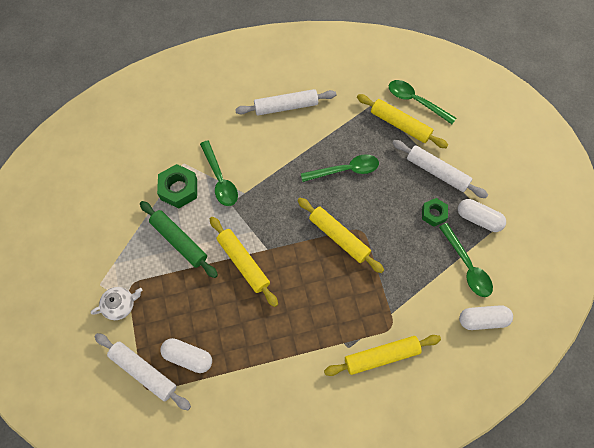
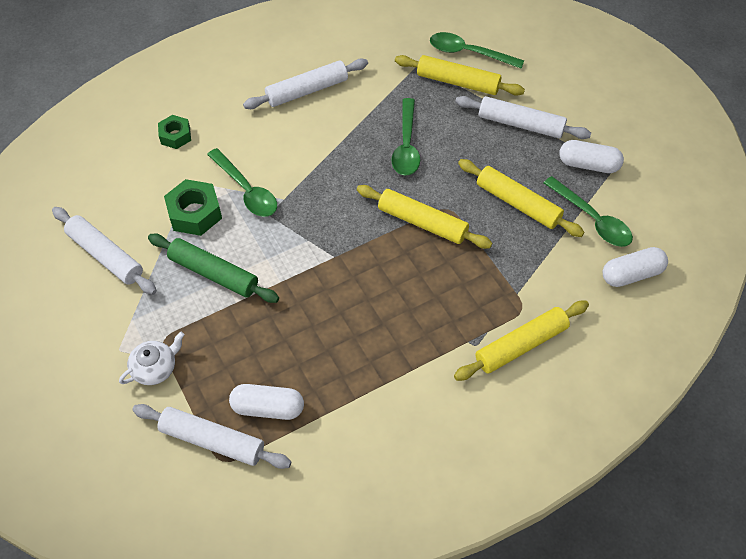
camera: 15 degrees left, 10 degrees down
yellow rolling pin [210,217,278,307] -> yellow rolling pin moved to [458,159,585,237]
green spoon [301,154,379,182] -> green spoon turned 120 degrees clockwise [391,98,420,176]
green nut [422,198,448,227] -> green nut moved to [158,115,191,149]
none -> white rolling pin [52,207,157,295]

